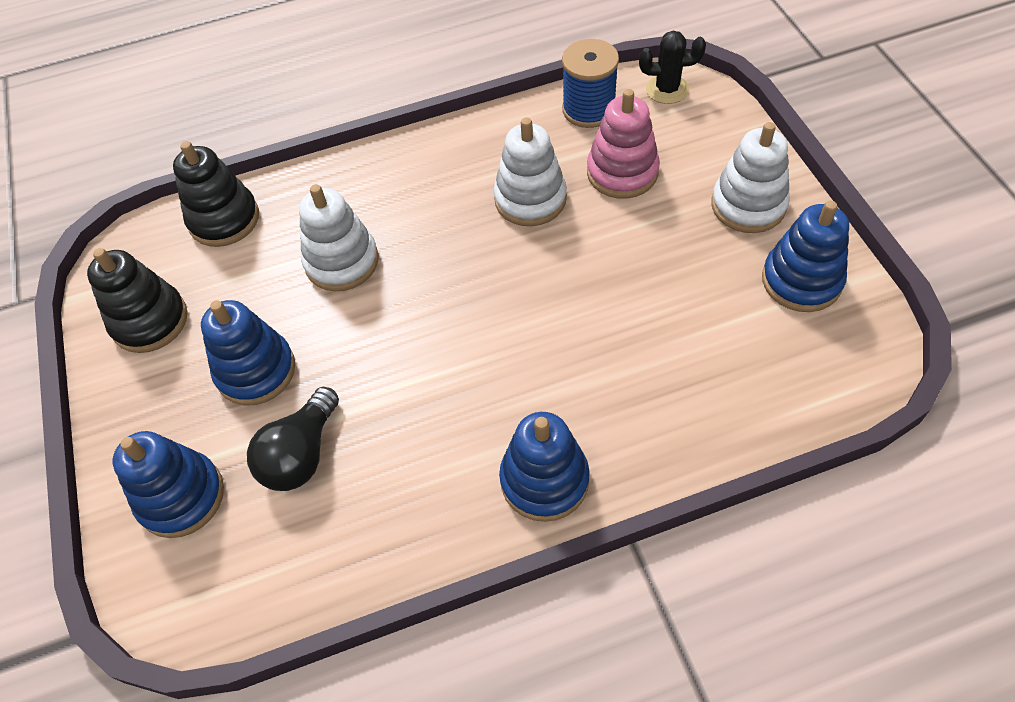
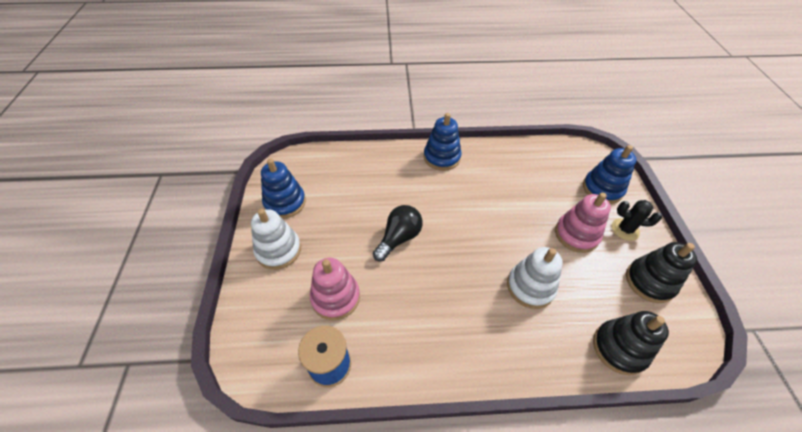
camera: 170 degrees left, 5 degrees down
blue stacking toy [201,300,295,405] -> pink stacking toy [555,193,611,253]
black light bulb [247,387,339,491] -> black light bulb moved to [373,205,423,261]
white stacking toy [493,117,567,226] -> none
black cactus [639,31,706,104] -> black cactus moved to [611,200,662,241]

